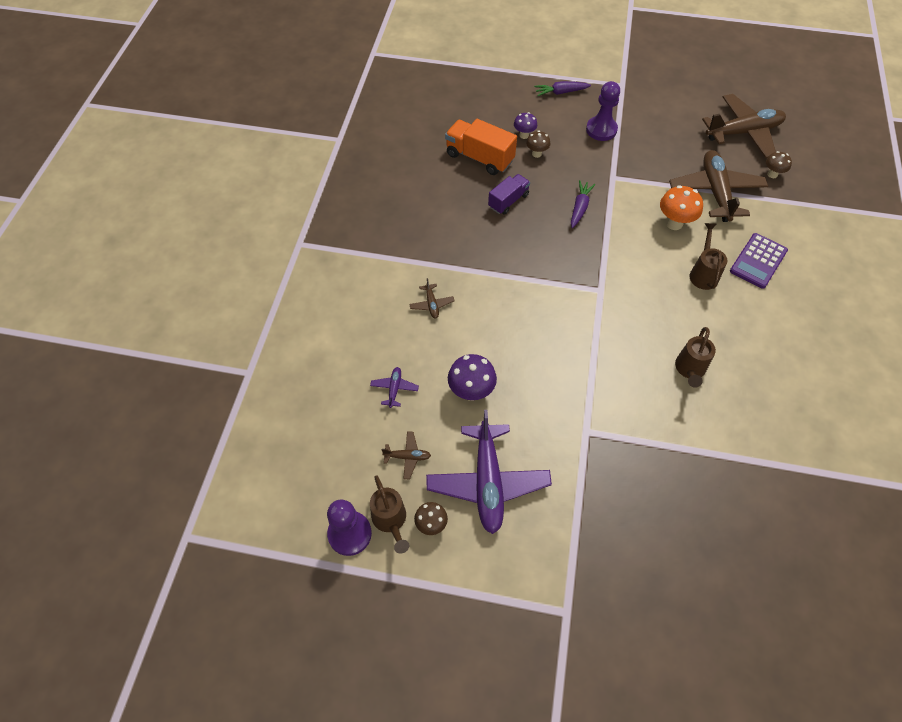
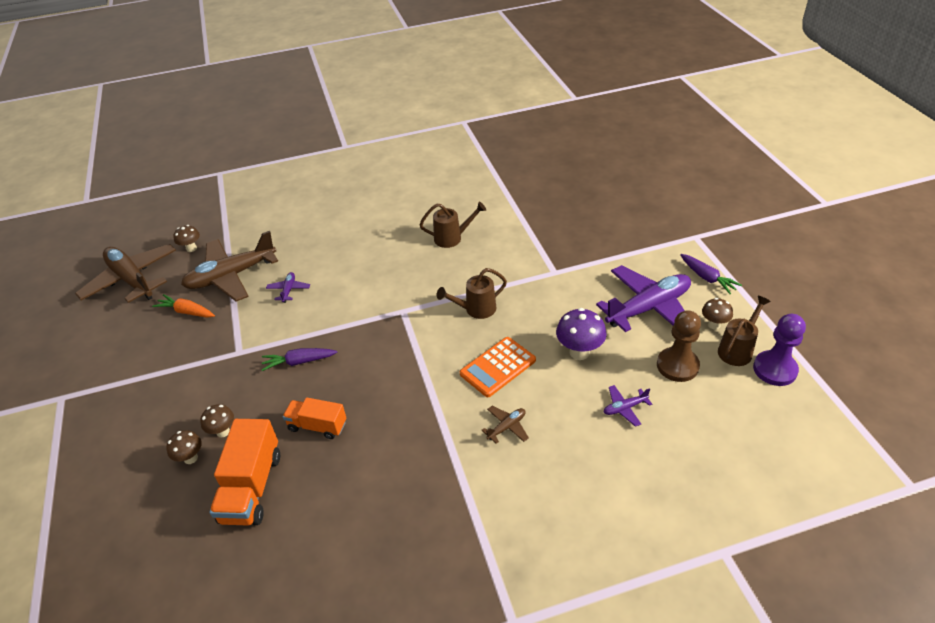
camera: 115 degrees left, 15 degrees down
brown plane [382,431,431,479] -> brown pawn [657,310,701,382]
purple truck [488,174,530,215] -> orange truck [283,397,346,439]
purple mushroom [514,112,537,139] -> brown mushroom [166,430,202,464]
purple carrot [534,81,591,96] -> purple carrot moved to [680,254,742,294]
purple pawn [586,81,620,141] -> none
orange mushroom [660,185,703,230] -> purple plane [266,272,310,303]
brown watering can [690,223,727,290] -> brown watering can moved to [437,268,507,319]
purple calculator [730,233,788,289] -> none
none -> orange carrot [152,294,215,318]
none -> orange calculator [460,337,536,397]

